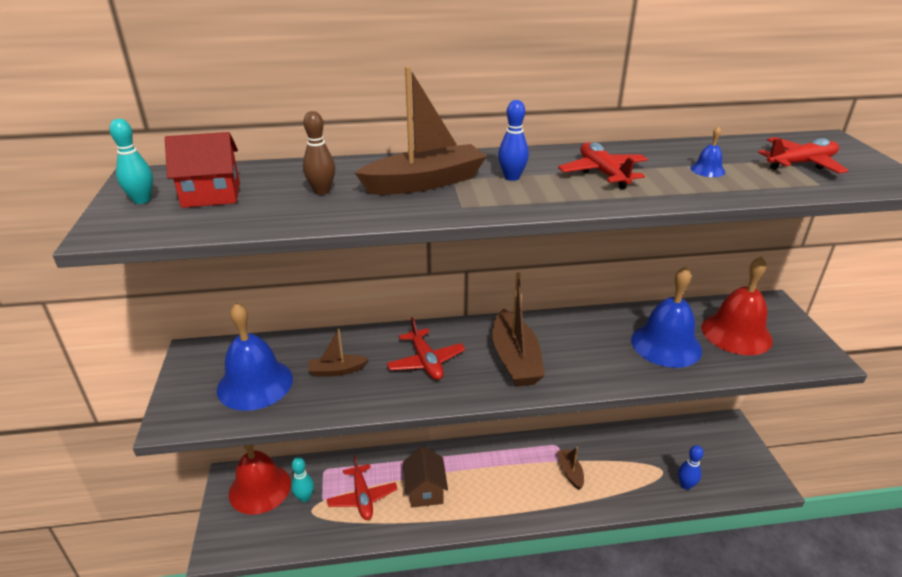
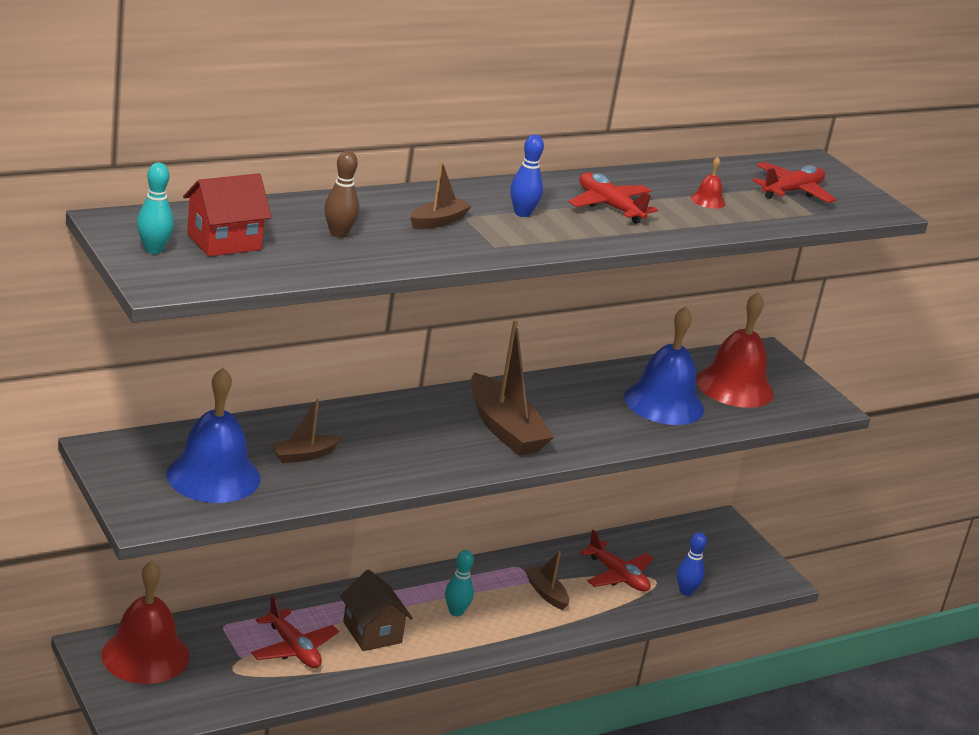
camera: 25 degrees left, 5 degrees down
turquoise bowling pin [291,457,314,502] -> turquoise bowling pin moved to [445,550,474,616]
brown boat [355,66,487,195] -> brown boat [410,161,472,229], size x0.53
red plane [386,317,466,380] -> red plane moved to [580,530,654,592]
blue bell [690,126,725,177] -> red bell [691,157,726,209]

